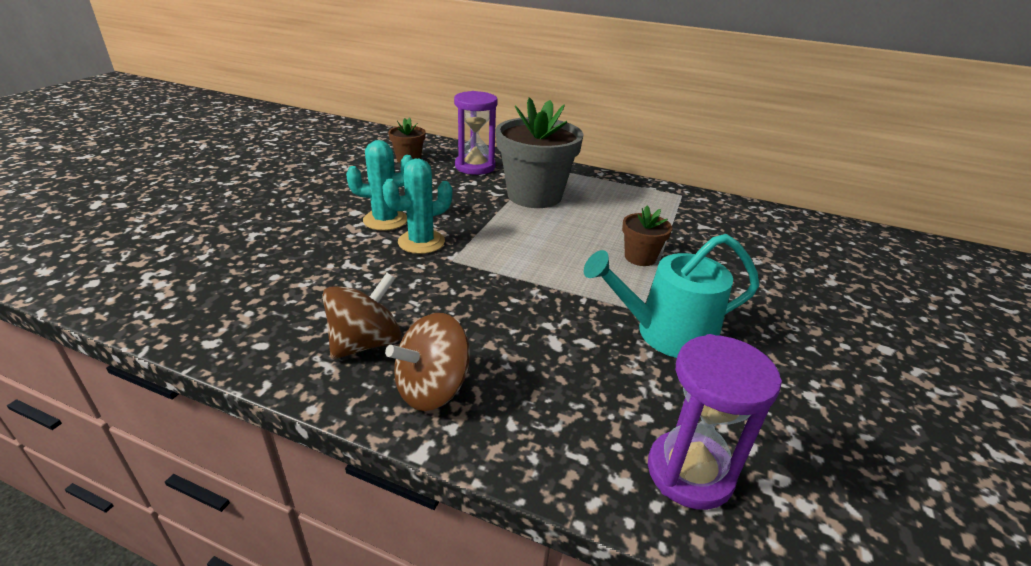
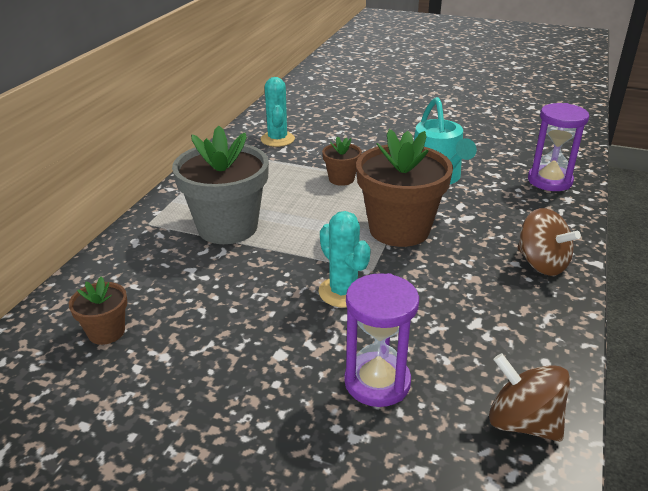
camera: 90 degrees left, 0 degrees up
brown spinning top [322,273,402,359] -> brown spinning top moved to [489,353,571,442]
turquoise cactus [346,140,413,231] -> turquoise cactus moved to [261,77,295,147]
purple hourglass [454,91,498,175] -> purple hourglass moved to [344,273,419,407]
none -> brown flower pot [356,129,453,247]

